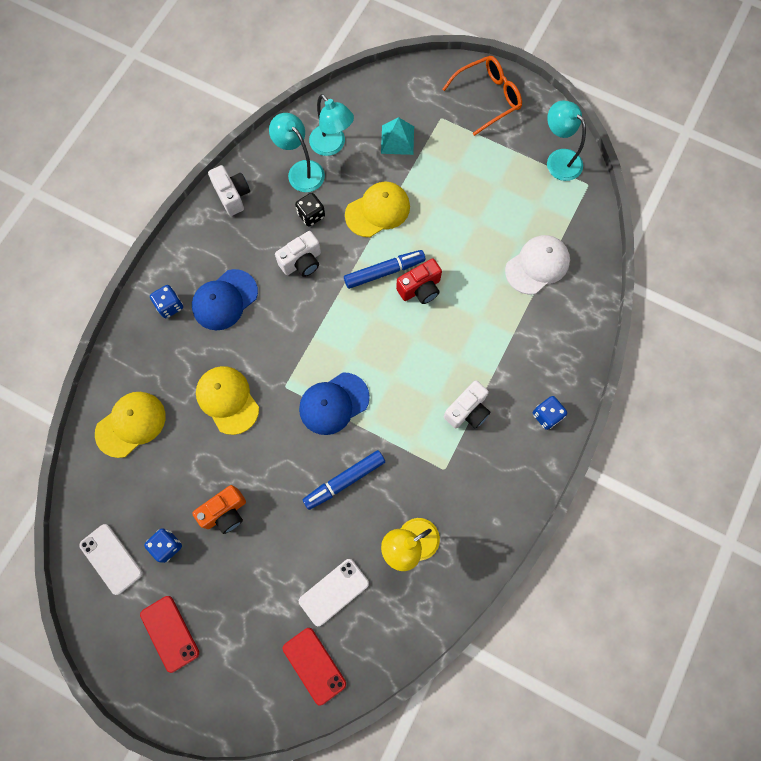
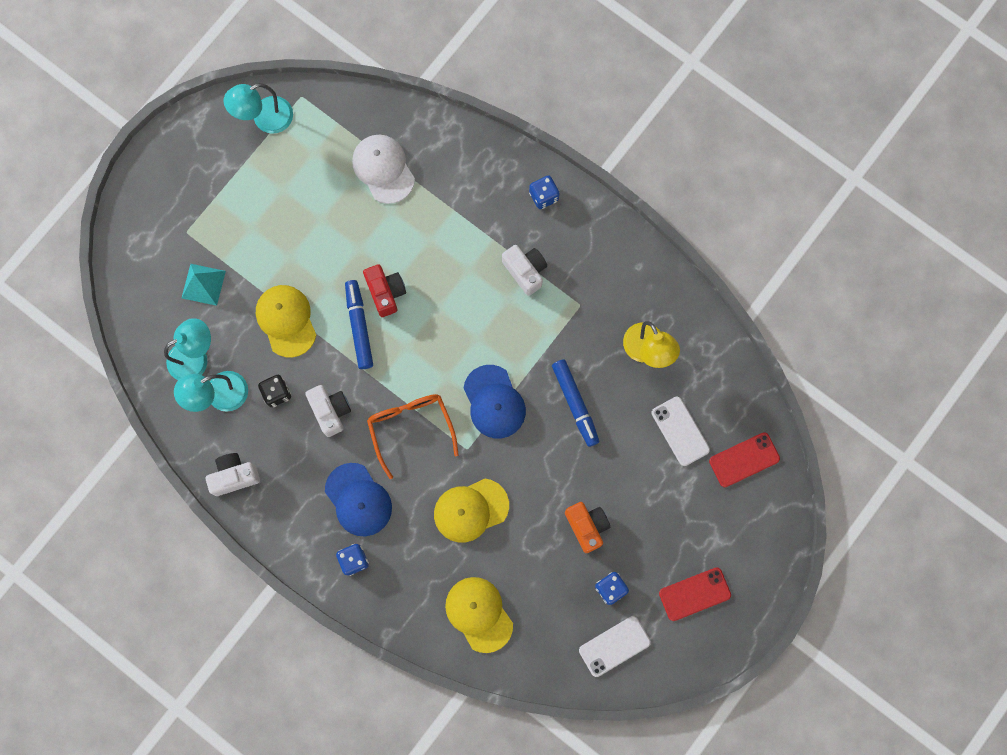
camera: 80 degrees left, 5 degrees up
orange glasses [443,56,522,136] -> orange glasses moved to [367,394,459,479]

